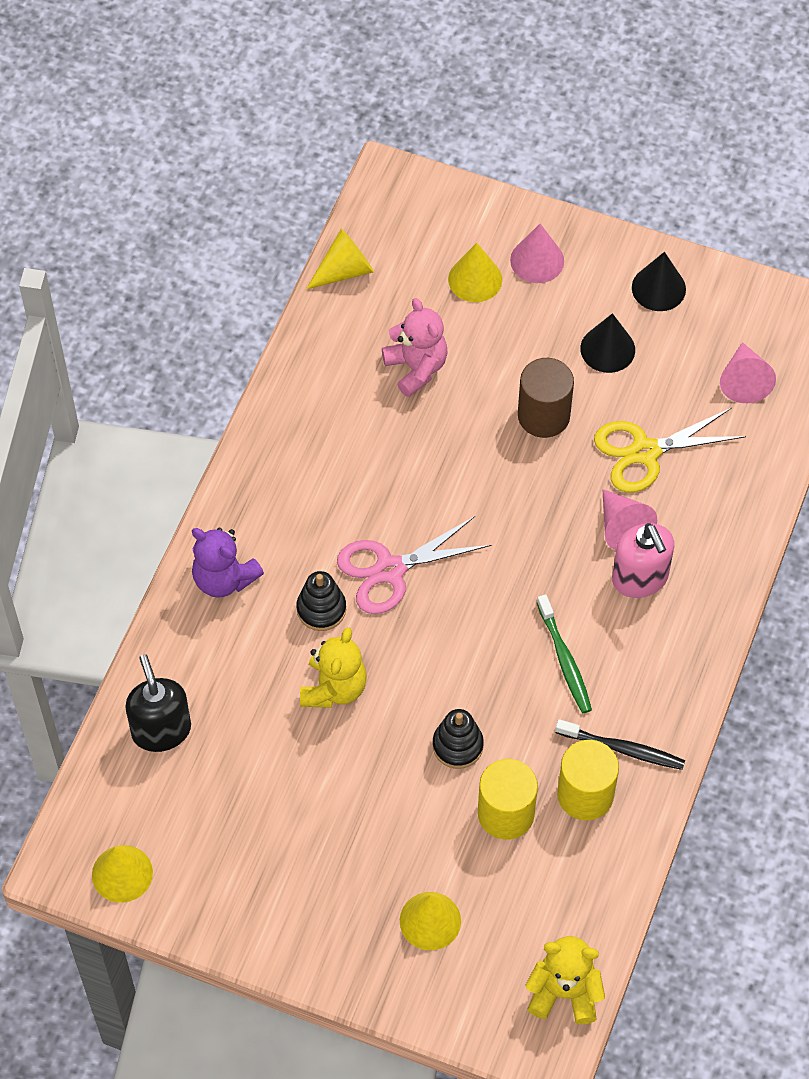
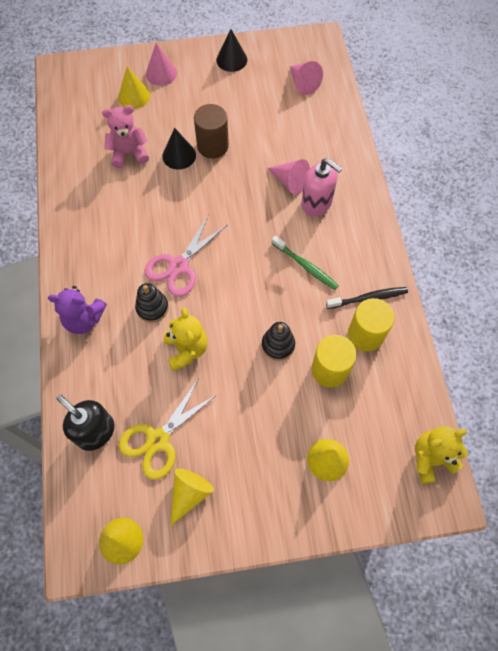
camera: 30 degrees left, 5 degrees up
yellow cone [306,228,374,289] -> yellow cone moved to [170,469,214,526]
pink teddy bear [382,298,448,397] -> pink teddy bear turned 45 degrees counterclockwise [102,105,149,168]
black cone [580,313,635,373] -> black cone moved to [162,128,196,170]
yellow scissors [594,408,746,493] -> yellow scissors moved to [119,378,218,480]

